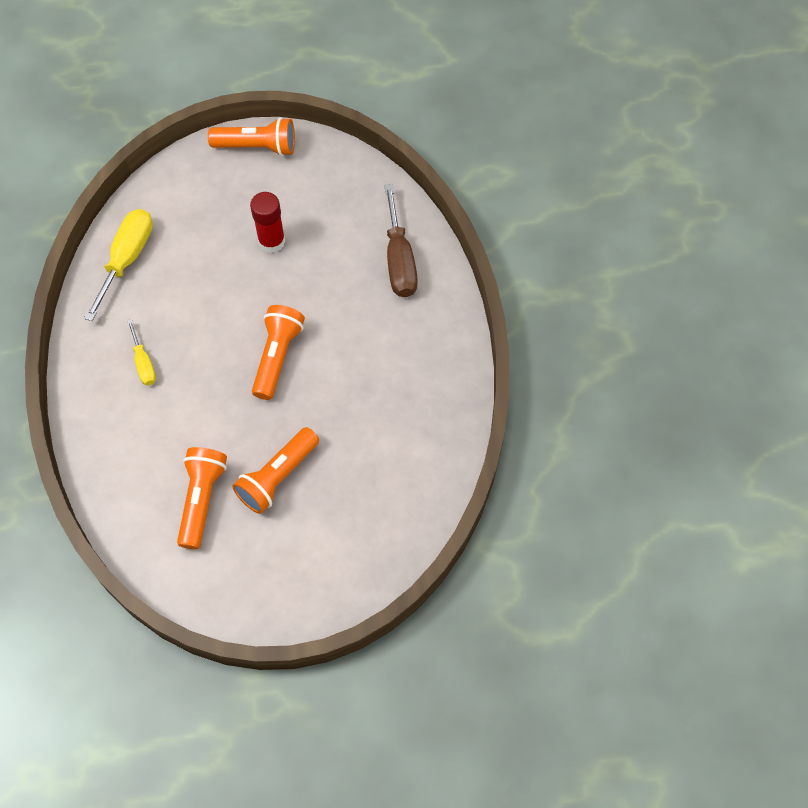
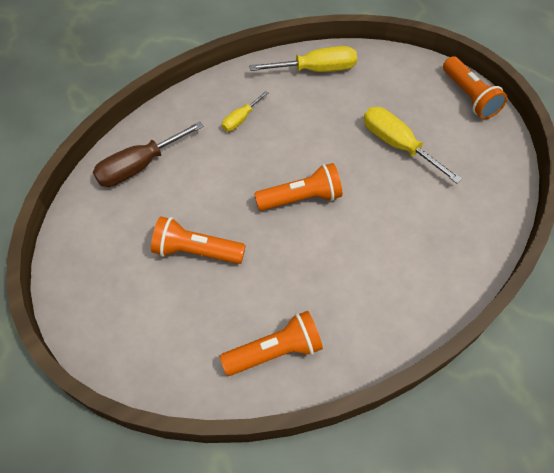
camera: 60 degrees right, 5 degrees down
orange flashlight [177,447,227,549] -> orange flashlight moved to [220,311,323,376]
red glue stick [250,192,285,253] -> yellow screwdriver [364,107,462,184]
brown screwdriver [384,184,418,297] -> brown screwdriver moved to [93,121,204,187]

